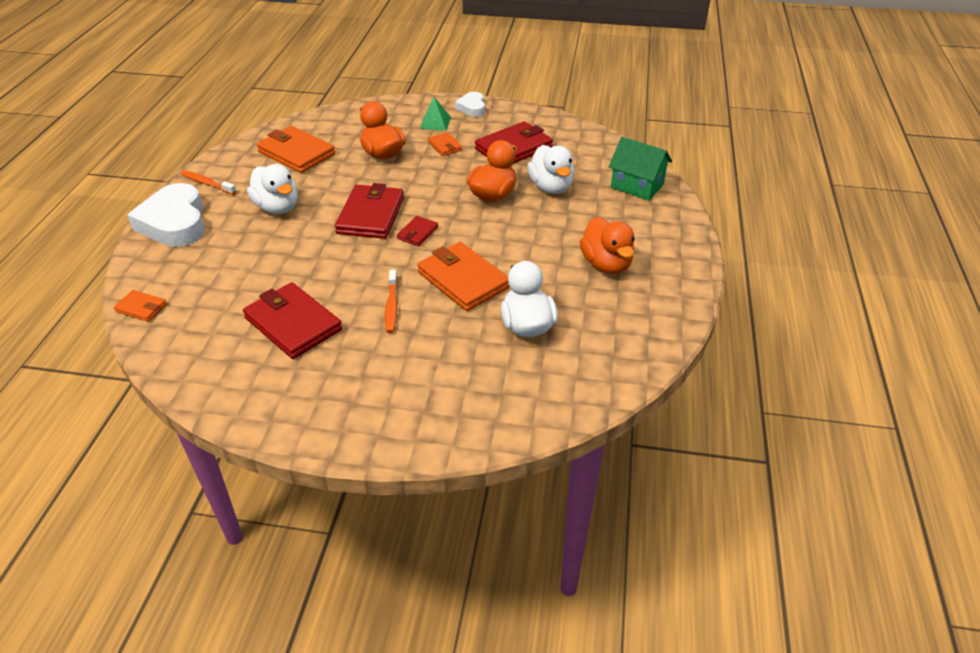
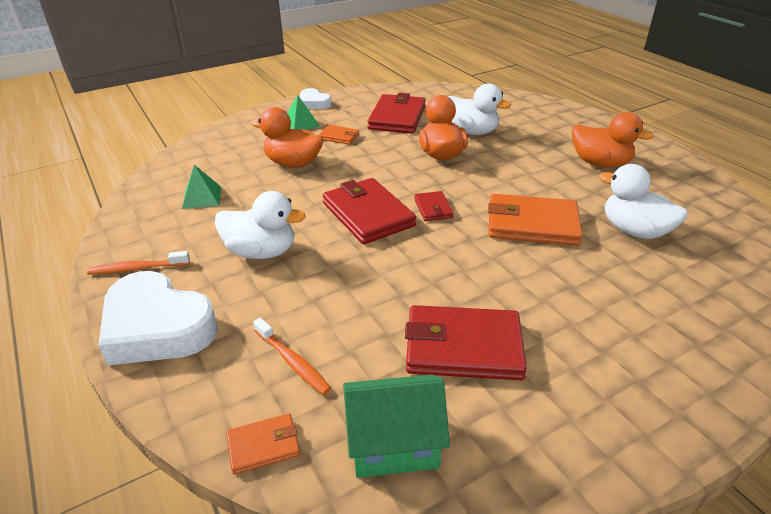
camera: 40 degrees left, 5 degrees down
orange wallet [256,126,335,173] -> green pyramid [182,165,221,209]
orange toothbrush [385,270,398,333] -> orange toothbrush moved to [253,318,331,395]
green house [609,137,672,201] -> green house moved to [343,374,450,478]

